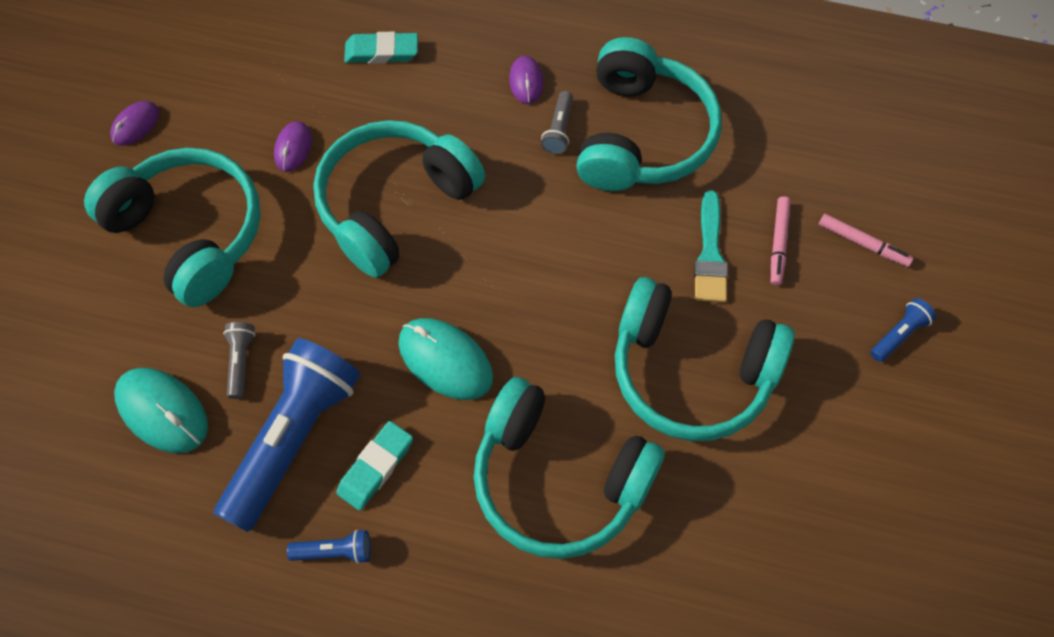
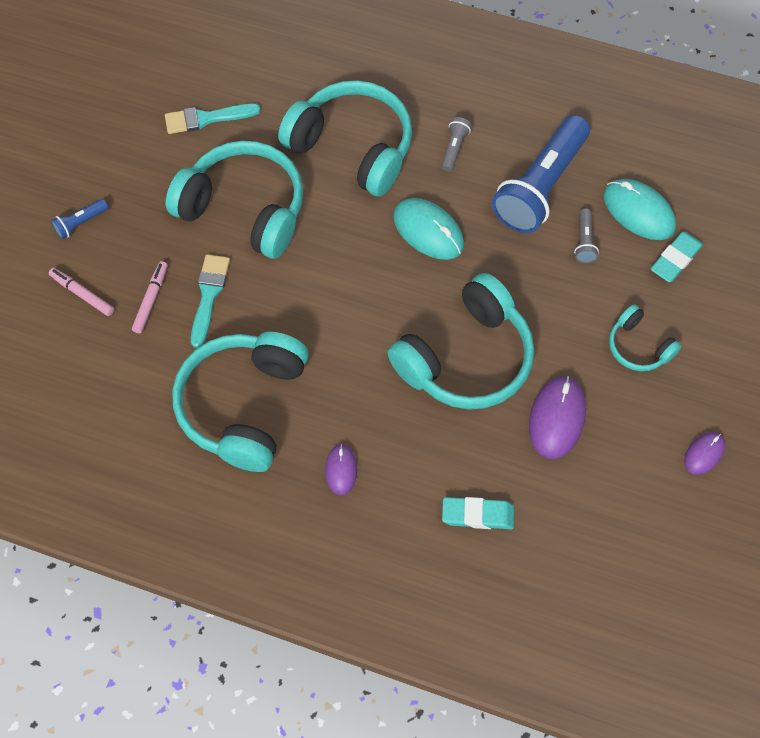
camera: 175 degrees left, 0 degrees up
turquoise headphones [84,148,261,307] -> turquoise headphones [609,304,681,371], size x0.50
purple mouse [274,122,312,172] -> purple mouse [529,376,586,459], size x1.72
blue flashlight [287,529,370,564] -> none
turquoise eraser [336,421,413,511] -> turquoise eraser moved to [651,231,703,282]
grey flashlight [541,91,573,154] -> grey flashlight moved to [441,117,471,172]
none -> turquoise brush [165,103,261,134]

